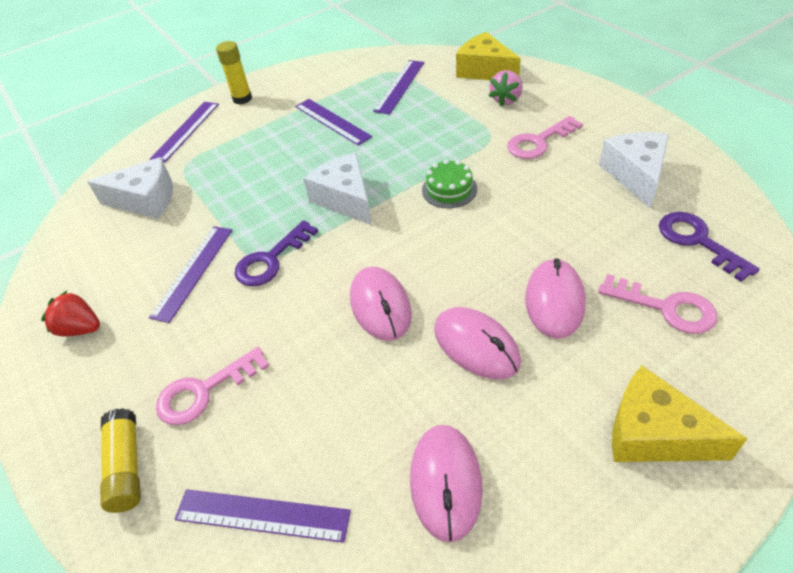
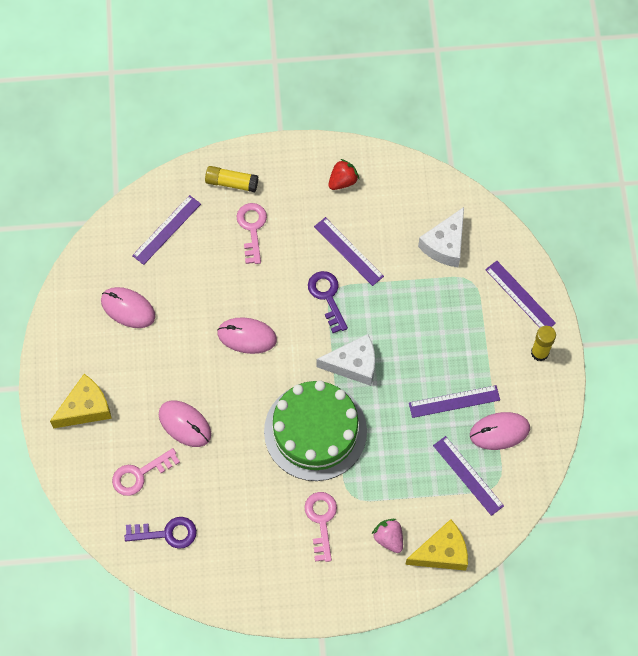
camera: 115 degrees right, 20 degrees up
green cake [422,159,477,208] -> green cake [264,380,367,481], size x2.42
pink mouse [434,307,521,380] -> pink mouse moved to [470,412,530,450]
white cheese [599,132,669,209] -> none

